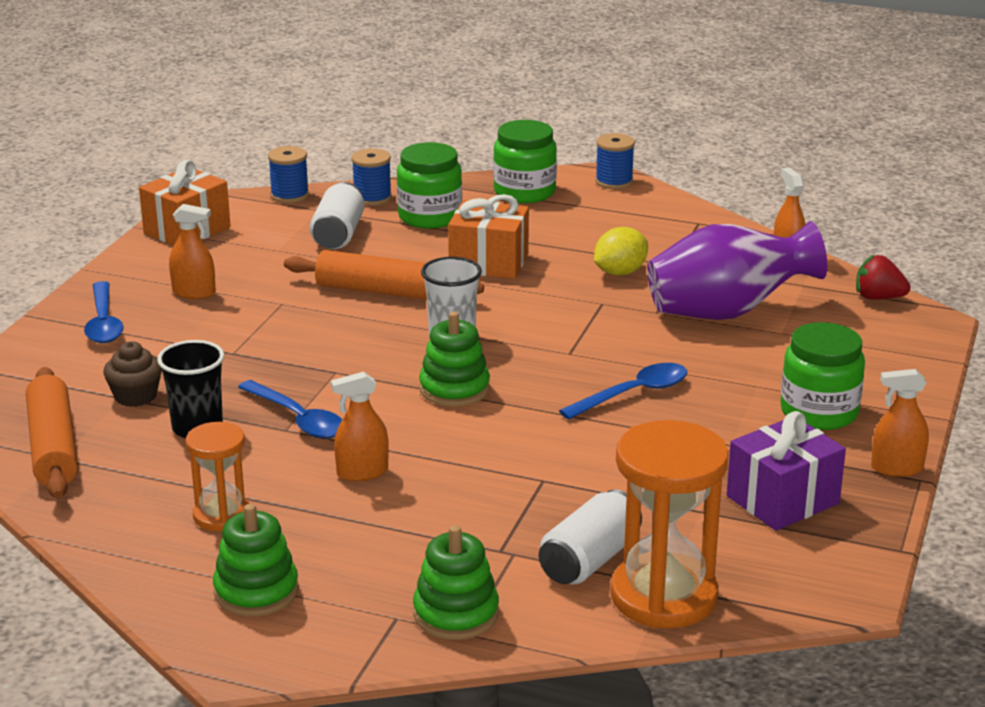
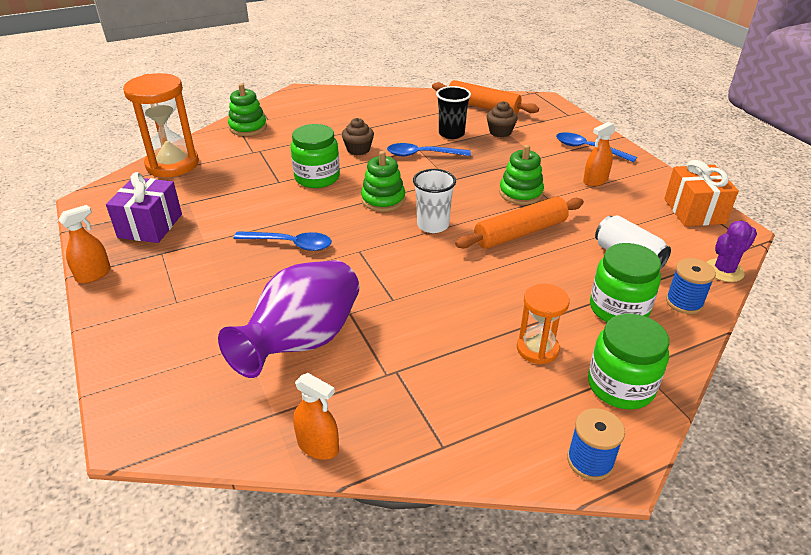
camera: 135 degrees right, 10 degrees up
orange hourglass [186,422,249,531] -> orange hourglass moved to [517,284,570,364]
green stacking toy [213,504,299,617] -> green stacking toy moved to [499,145,544,205]
blue spool [268,146,309,203] -> purple cactus [707,221,757,282]
orange spray bottle [331,372,389,481] -> brown cupcake [342,118,374,155]
orange gift [448,194,529,279] -> none
white can [539,489,642,584] -> none
blue spoon [559,363,687,420] -> blue spoon turned 90 degrees counterclockwise [233,231,332,251]
yellow lemon [594,227,648,276] -> none
green jar [780,322,865,430] -> green jar moved to [291,124,340,188]
red strawberry [856,255,911,300] -> none

